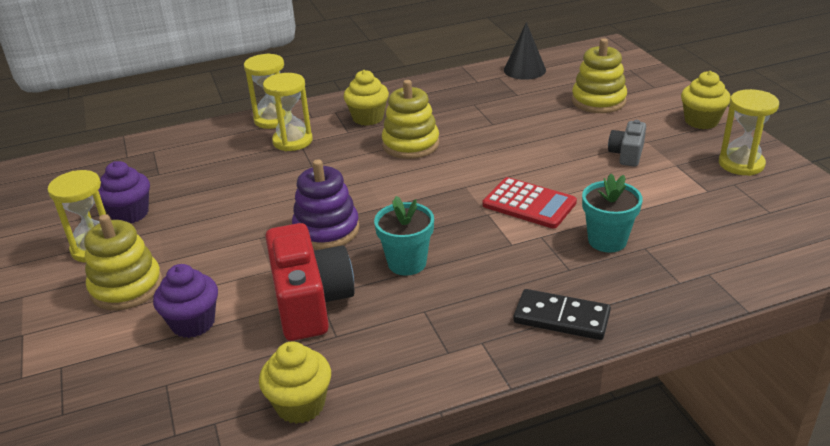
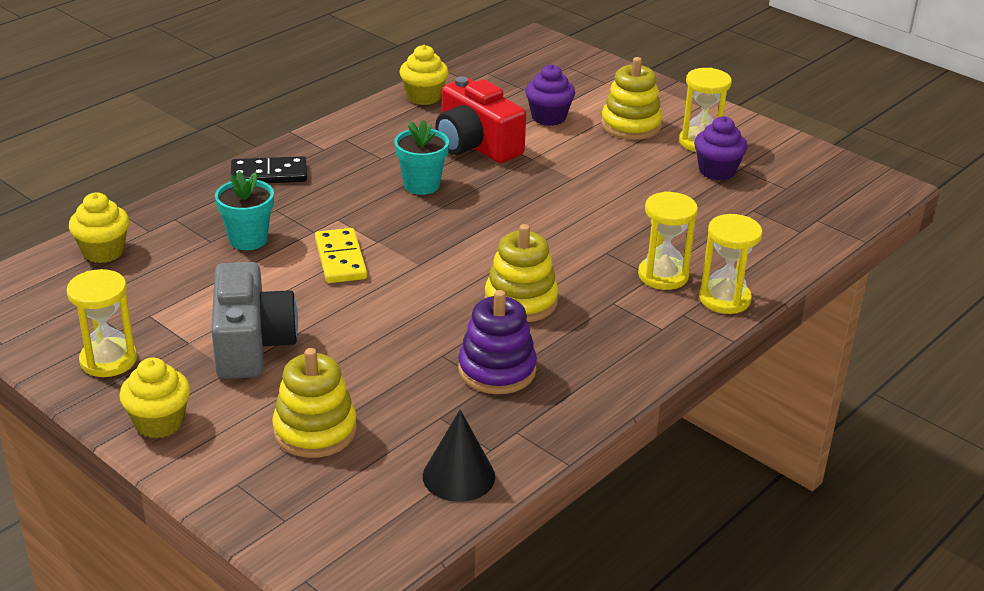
camera: 150 degrees right, 0 degrees up
purple stacking toy [292,159,359,250] -> purple stacking toy moved to [458,290,537,394]
yellow cupcake [344,70,389,126] -> yellow cupcake moved to [69,193,129,263]
red calculator [483,177,577,228] -> yellow domino [315,228,367,283]
grey camera [608,120,646,167] -> grey camera [211,262,298,379], size x1.89

